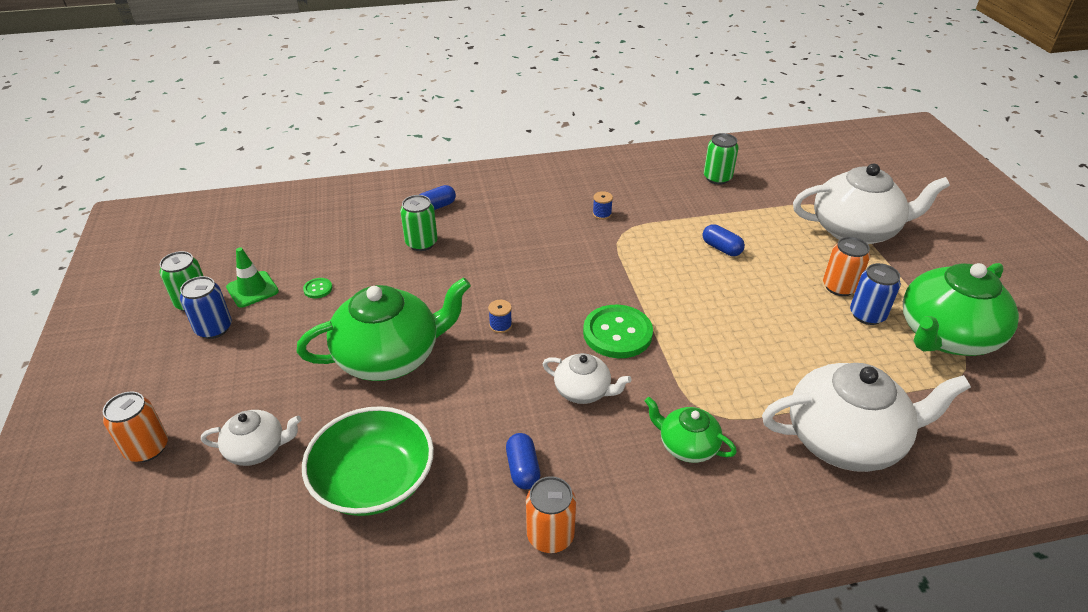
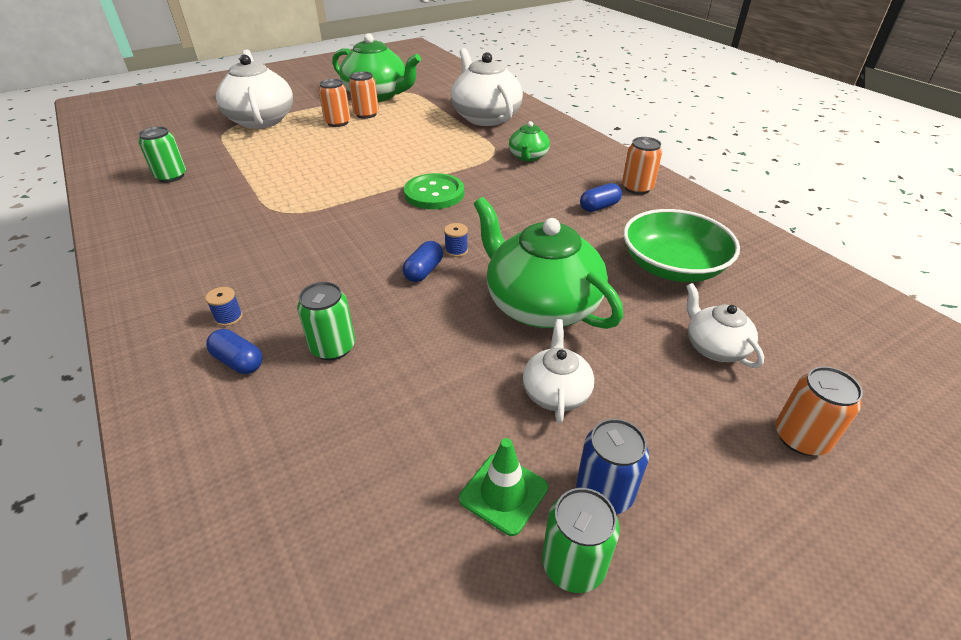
camera: 110 degrees left, 0 degrees up
green button [303,278,332,299] -> none
white teapot [543,353,632,404] -> white teapot moved to [523,319,594,423]
blue spool [593,191,613,220] -> blue spool moved to [205,287,243,326]
blue capsule [703,224,745,256] -> blue capsule moved to [403,241,443,282]
blue can [850,263,901,325] -> orange can [349,71,379,119]

